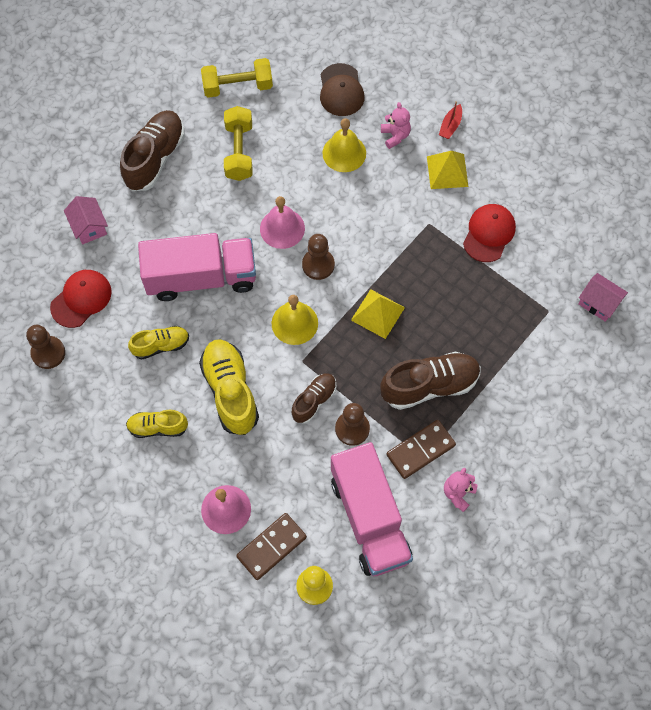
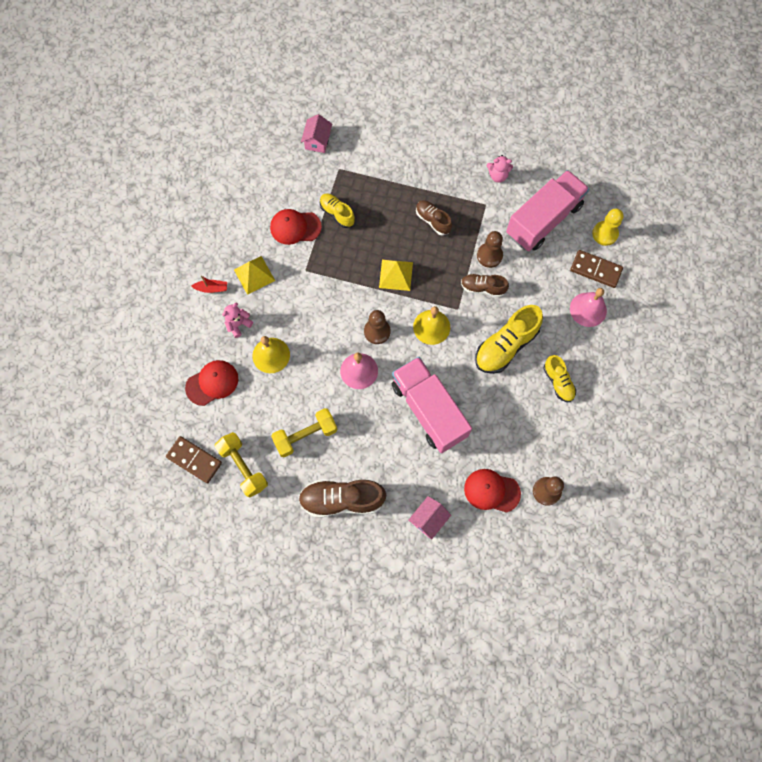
camera: 115 degrees left, 5 degrees up
yellow shoe [128,326,189,359] -> yellow shoe moved to [320,193,355,228]
brown cap [320,63,364,116] -> red cap [185,360,238,406]
brown shoe [380,352,481,410] -> brown shoe [416,200,452,235], size x0.59
brown domino [386,420,456,479] -> brown domino moved to [166,436,222,483]

